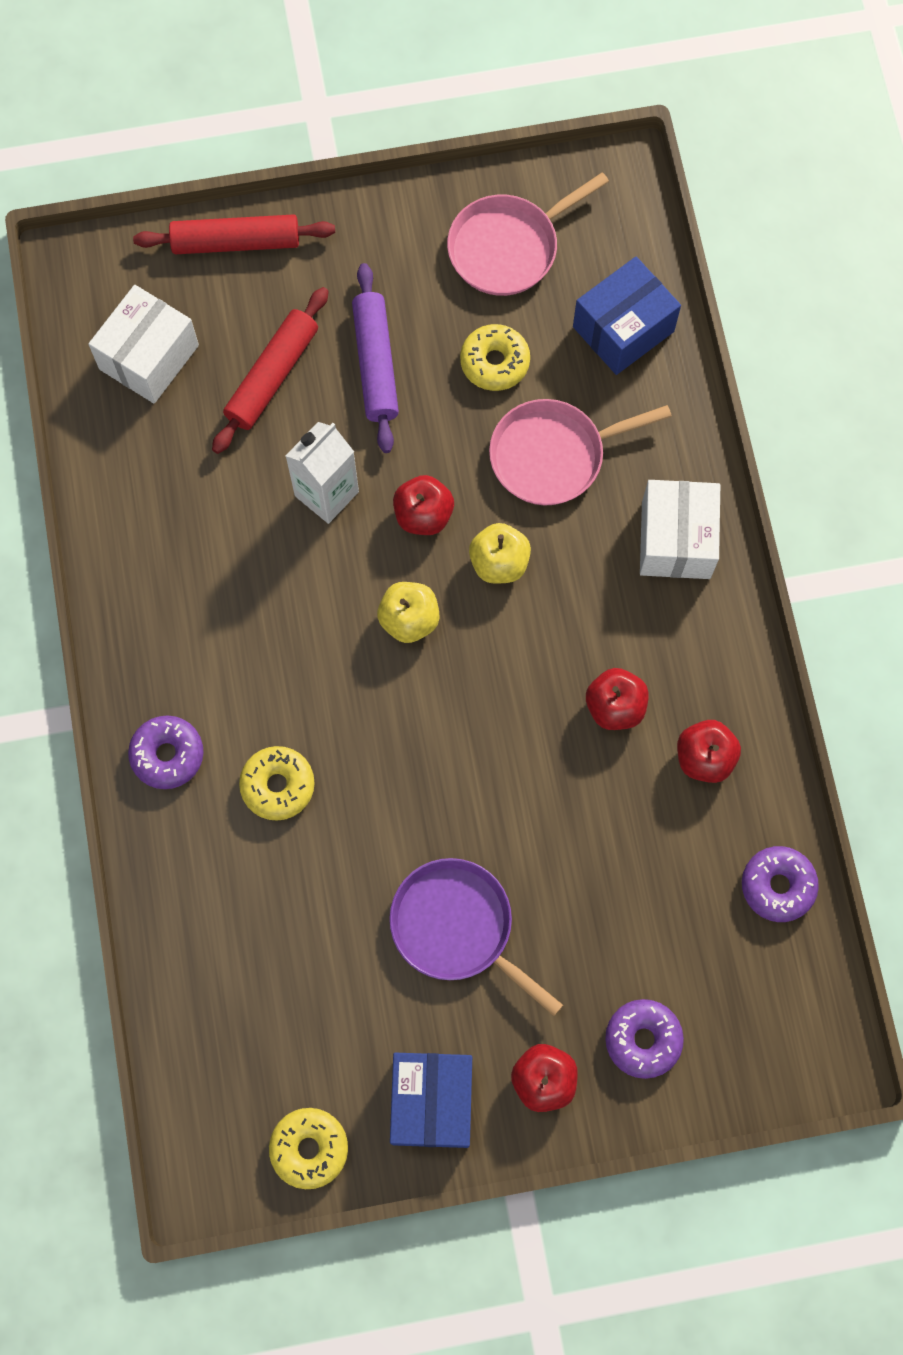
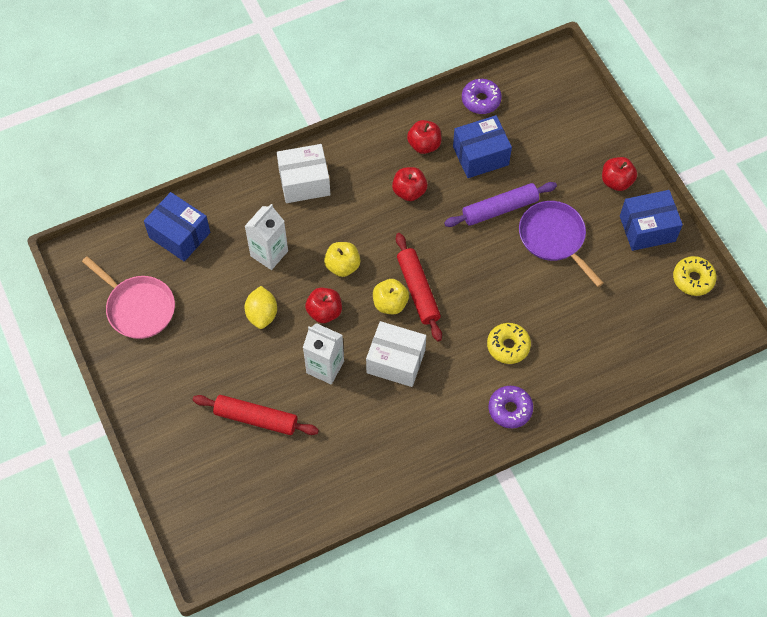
camera: 105 degrees left, 10 degrees down
white box [88,285,199,404] -> white box moved to [366,321,426,387]
red rolling pin [133,214,335,254] -> red rolling pin moved to [396,233,442,342]
purple rolling pin [352,263,399,453] -> purple rolling pin moved to [444,182,557,227]
purple pan [389,858,563,1016] -> purple pan turned 120 degrees clockwise [519,201,604,287]
yellow donut [460,324,530,391] -> none
pink pan [489,399,672,505] -> white carton [245,204,288,270]
purple donut [605,999,684,1079] -> none
none -> yellow lemon [244,286,277,329]
none -> blue box [453,115,512,178]

